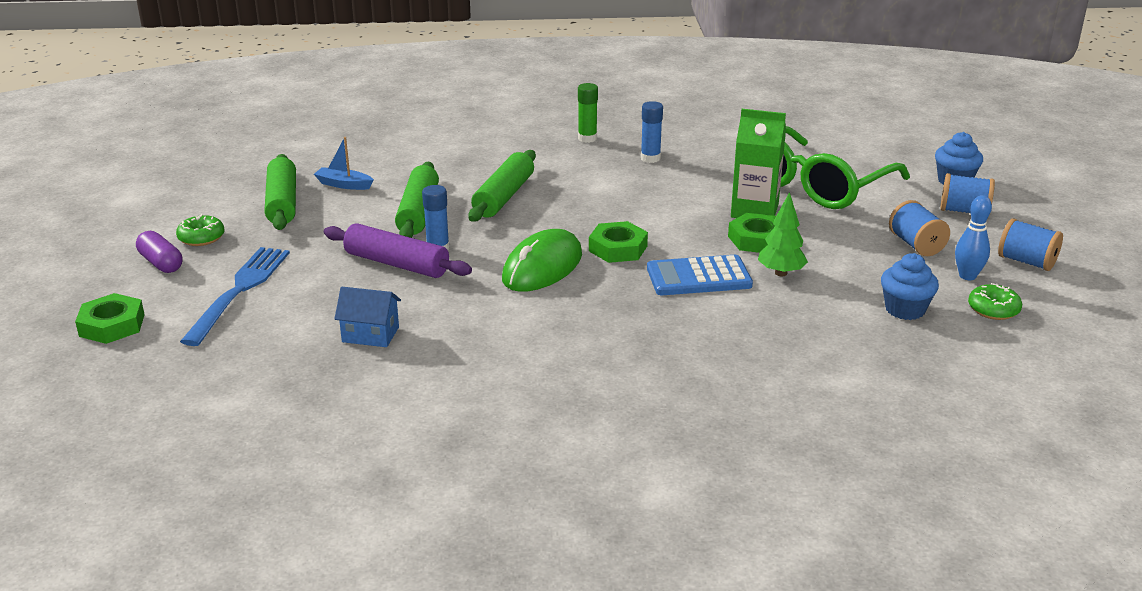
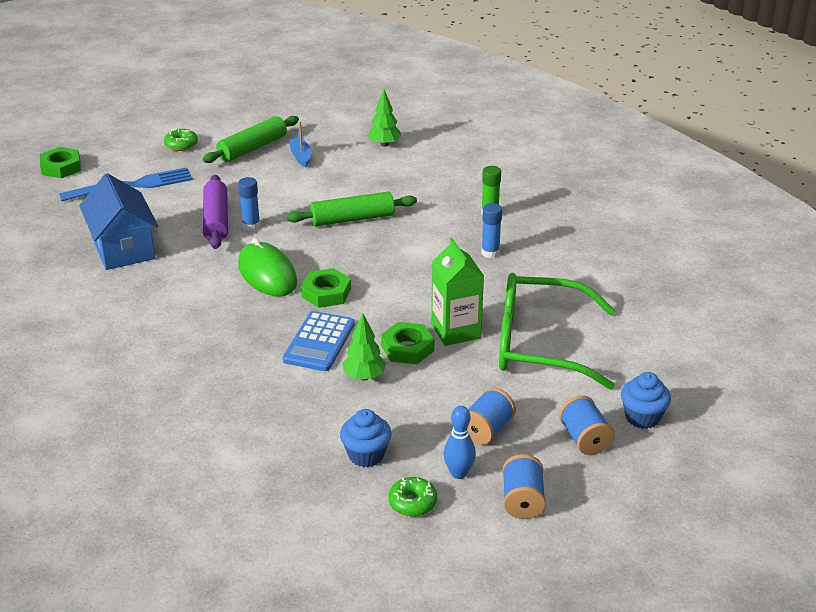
camera: 55 degrees right, 5 degrees up
purple capsule [136,231,182,273] -> none
blue house [334,287,401,347] -> blue house [79,173,158,270], size x1.83
green rolling pin [395,162,439,238] -> none
green mouse [502,229,582,292] -> green mouse turned 60 degrees clockwise [238,238,297,297]
blue calculator [647,255,753,295] -> blue calculator turned 120 degrees counterclockwise [283,311,355,371]
none -> green tree [367,89,401,147]

